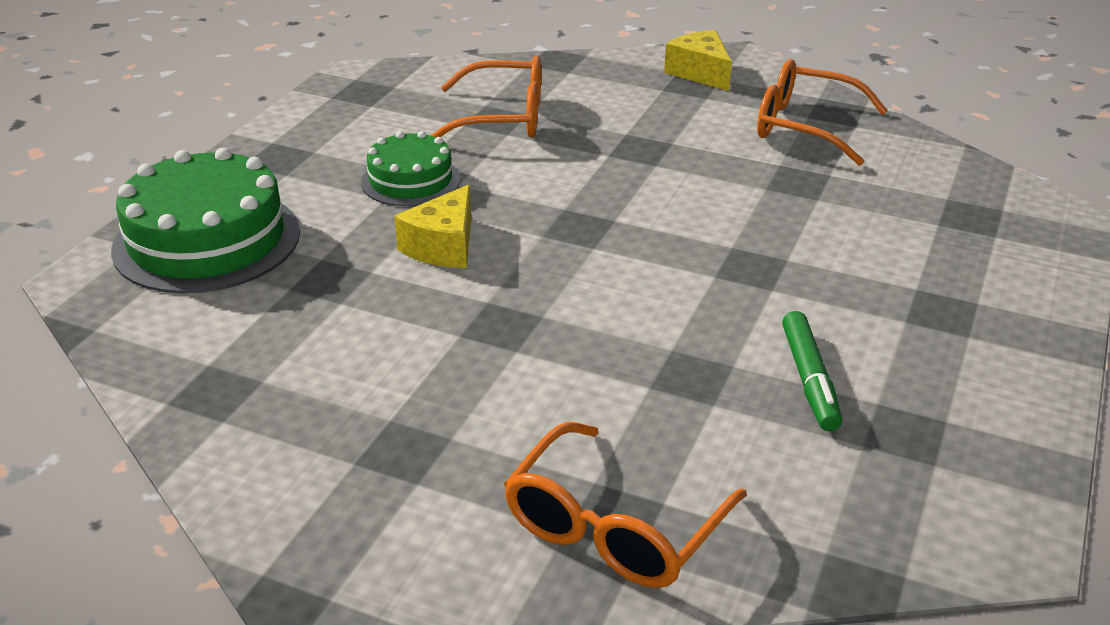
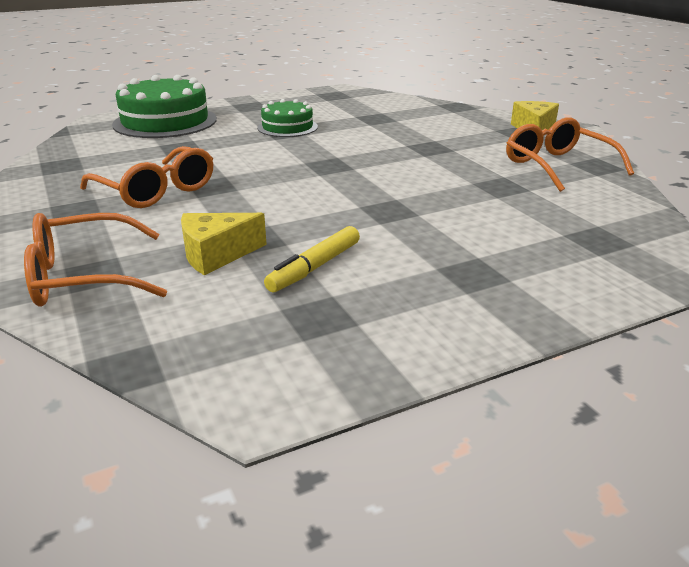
camera: 40 degrees right, 5 degrees down
yellow cheese [394,185,471,268] -> yellow cheese moved to [181,213,267,275]
orange glasses [430,56,541,138] -> orange glasses moved to [80,146,213,208]
green marker [782,311,842,431] -> yellow marker [264,226,360,292]

